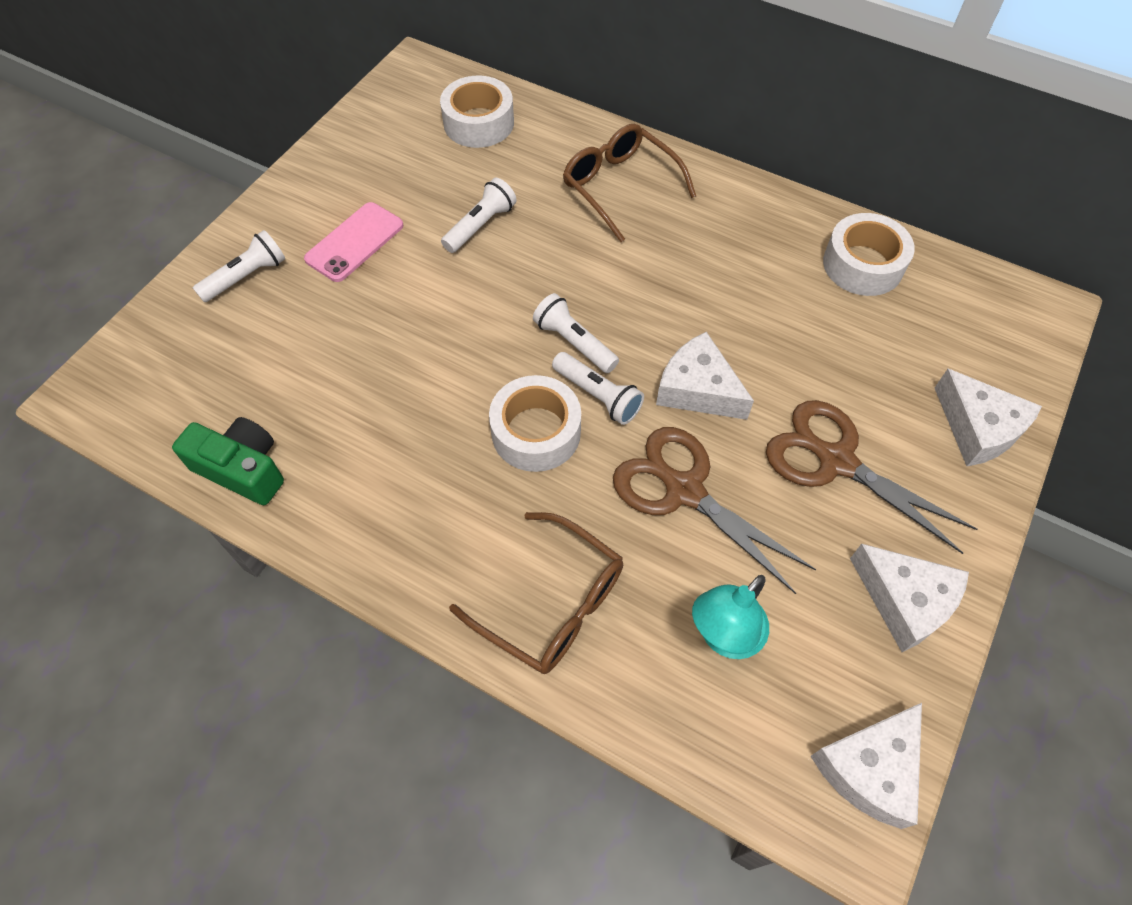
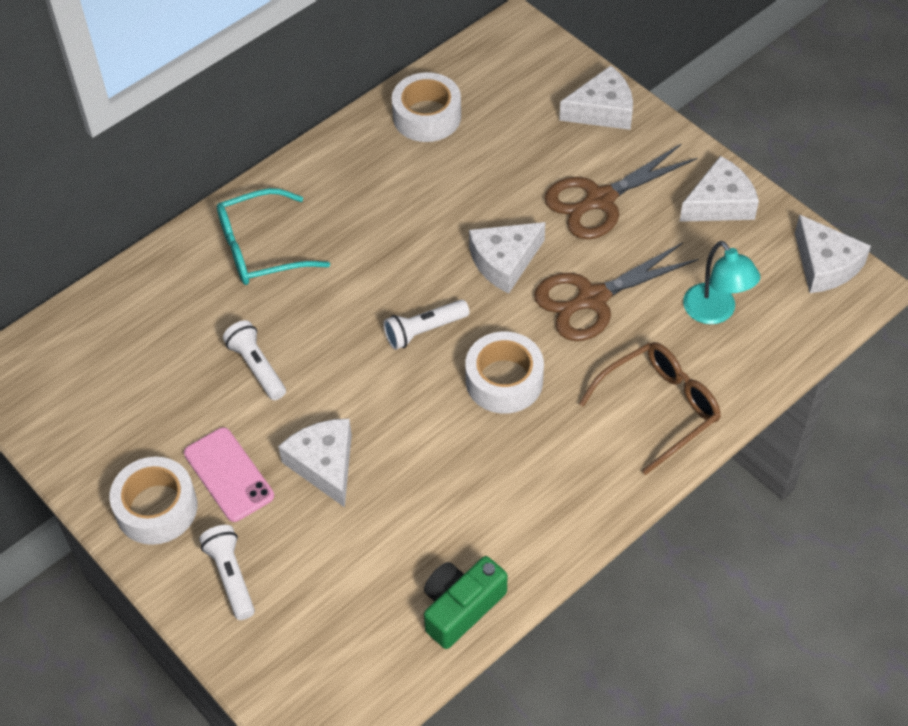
camera: 70 degrees left, 5 degrees down
white tape [440,76,514,148] -> white tape moved to [109,457,197,545]
white flashlight [552,352,644,425] -> none
brown glasses [563,124,696,242] -> turquoise glasses [217,188,330,285]
none -> white cheese [278,419,352,507]

